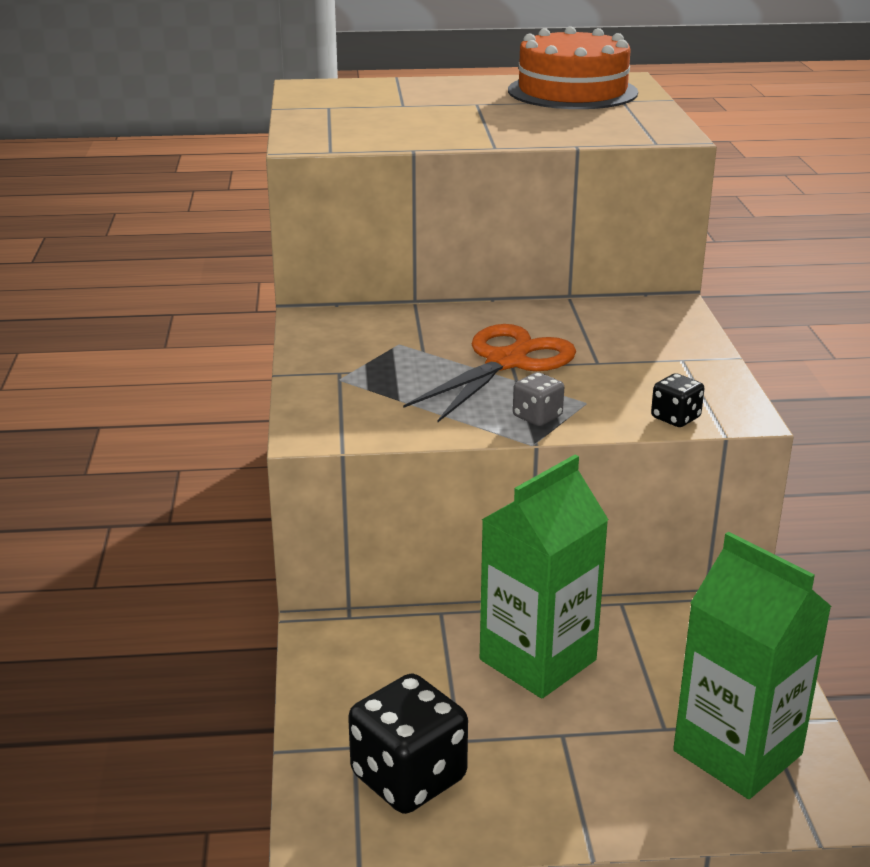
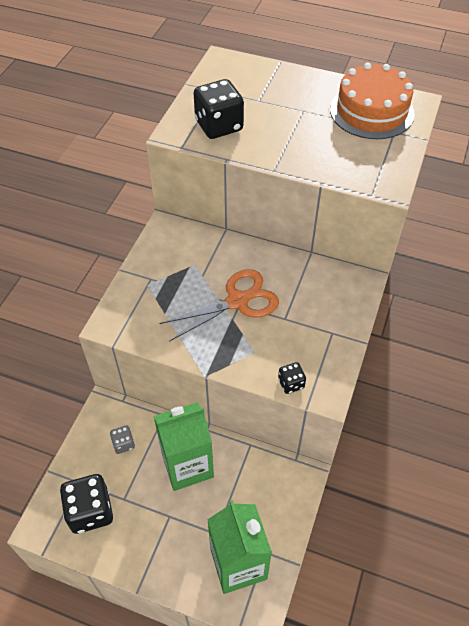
camera: 25 degrees right, 25 degrees up
grey dice [513,372,564,426] -> grey dice moved to [110,425,135,454]
none -> black dice [194,79,244,139]

